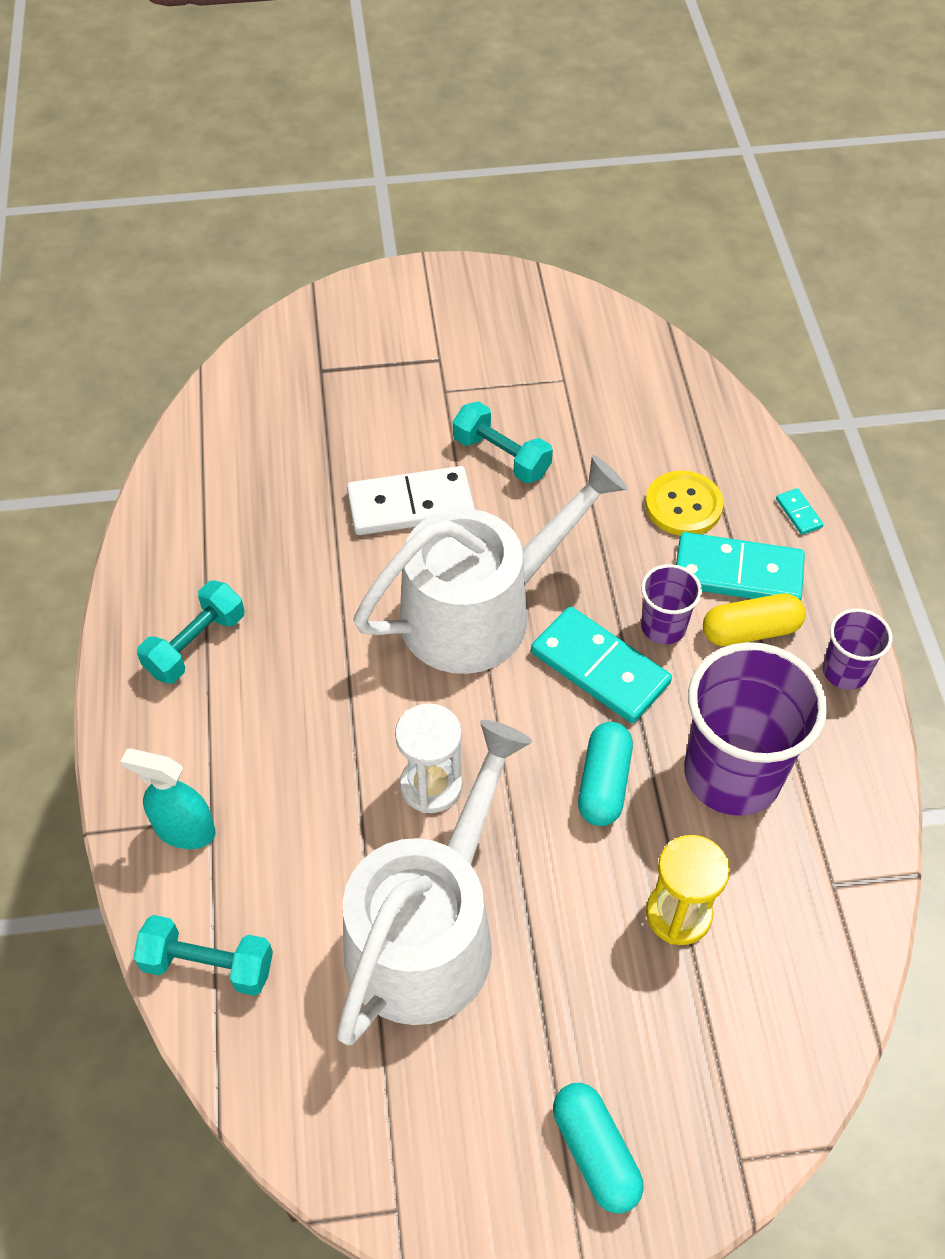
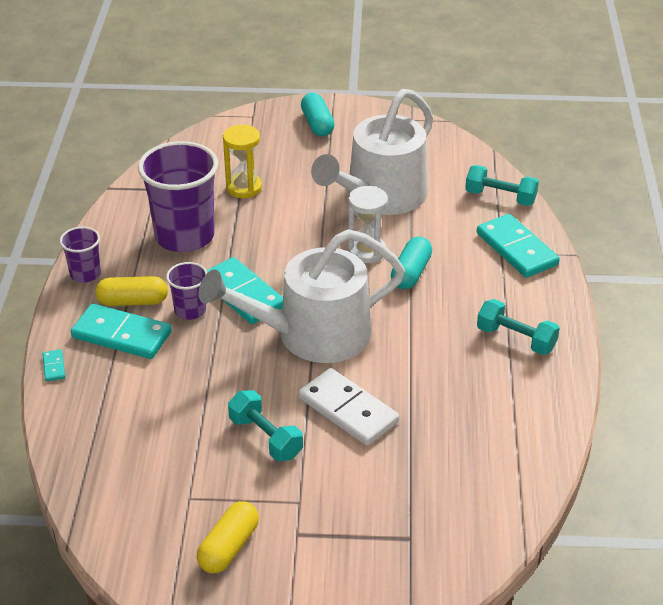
camera: 170 degrees left, 15 degrees down
turquoise spray bottle [120,748,216,849] -> turquoise domino [477,214,560,278]
turquoise dumbbell [137,581,245,684] -> turquoise dumbbell turned 75 degrees clockwise [477,299,560,355]
white domino [347,466,475,535] -> white domino turned 45 degrees clockwise [299,368,399,446]
turquoise capsule [578,722,633,826] -> turquoise capsule moved to [391,236,432,289]
yellow button [645,470,723,536] -> none
none -> yellow capsule [196,501,259,573]

